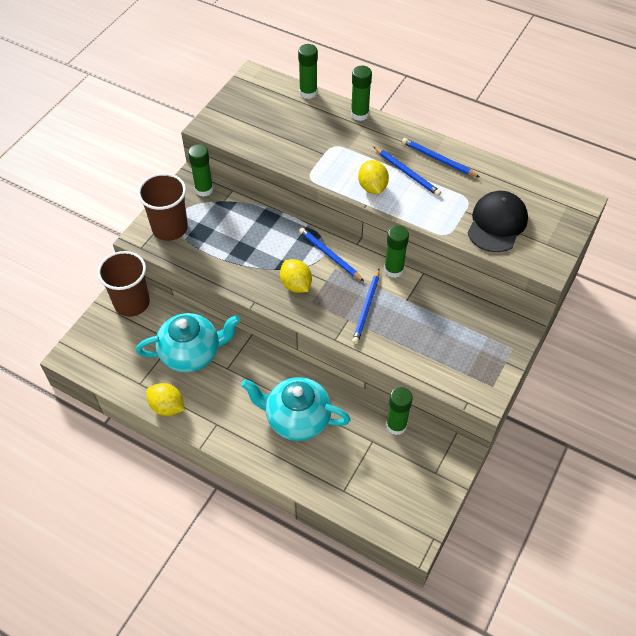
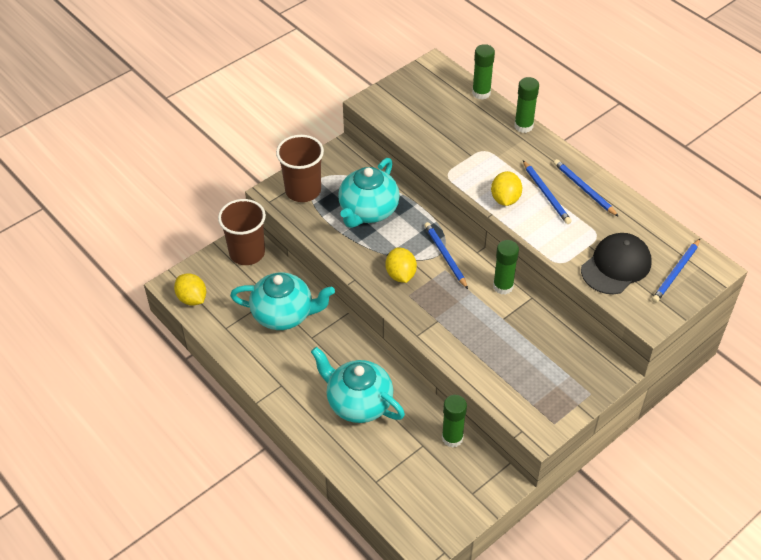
camera: 20 degrees right, 5 degrees down
yellow lemon [146,383,184,416] -> yellow lemon moved to [174,274,206,306]
green glue stick [188,144,213,197] -> none
blue pencil [352,269,380,344] -> blue pencil moved to [652,239,700,303]
none -> turquoise teapot [338,158,400,228]

